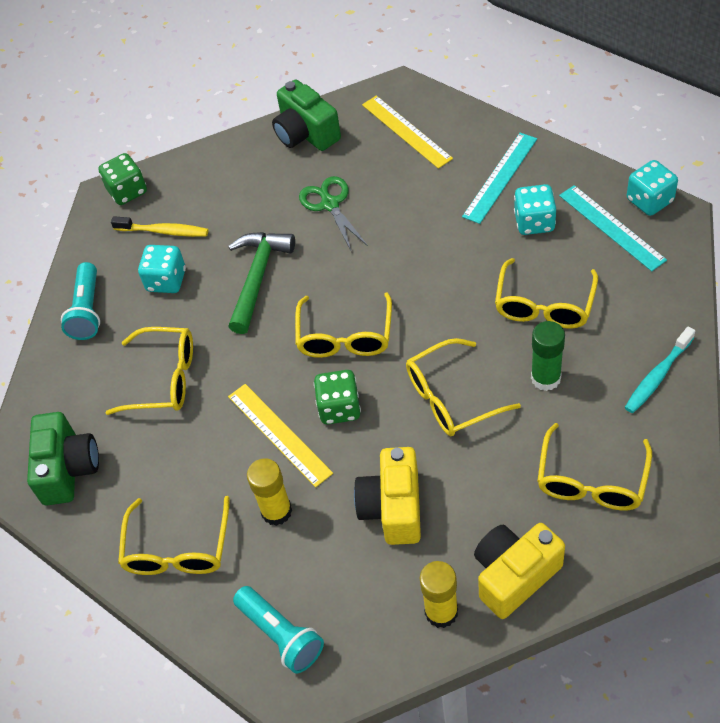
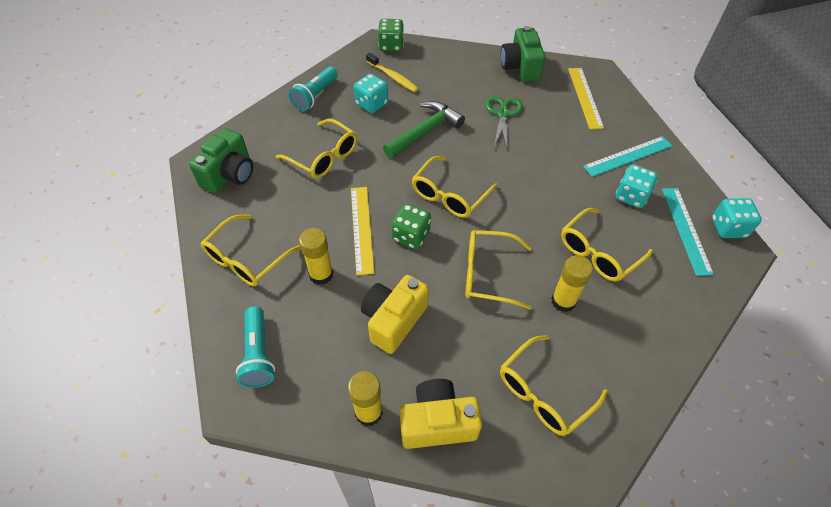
camera: 25 degrees right, 0 degrees up
green glue stick [531,321,565,391] -> yellow glue stick [551,255,593,312]
turquoise toothbrush [624,326,695,413] -> none

